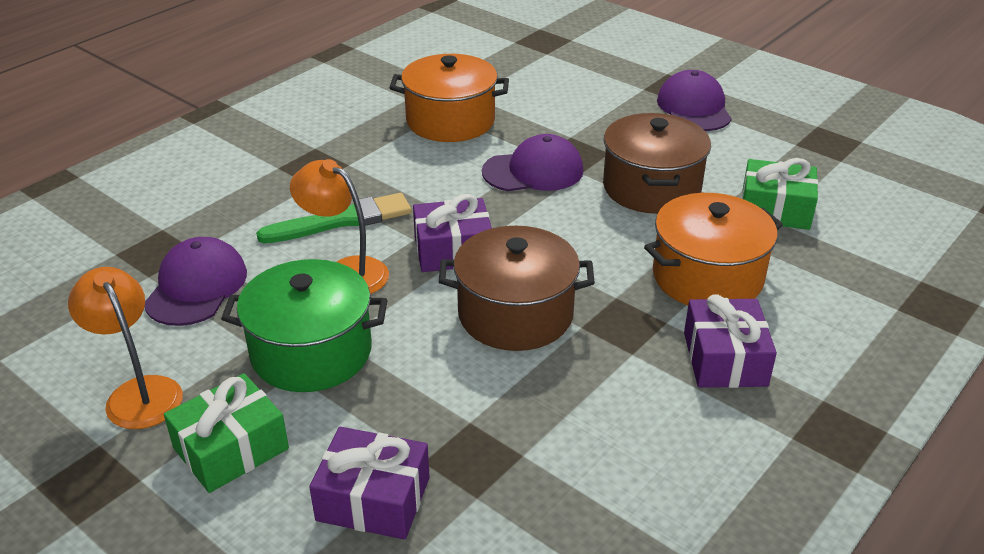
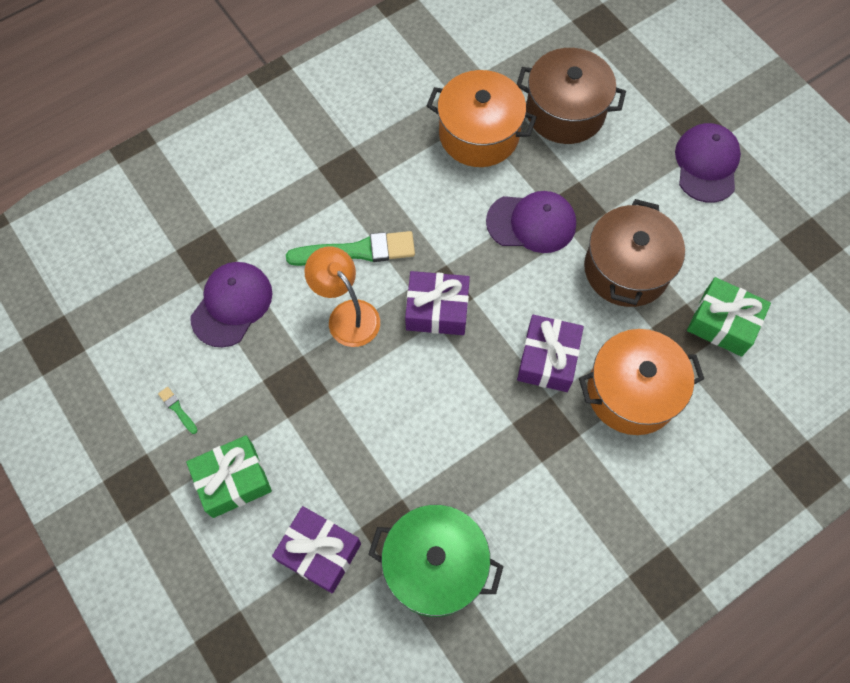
camera: 15 degrees right, 30 degrees up
orange lamp [68,267,183,429] -> green brush [158,387,198,434]
green pot [221,259,388,392] -> green pot moved to [368,505,503,617]
brown pot [439,226,595,351] -> brown pot moved to [517,48,626,144]
purple gift [684,294,777,388] -> purple gift moved to [517,315,584,392]

